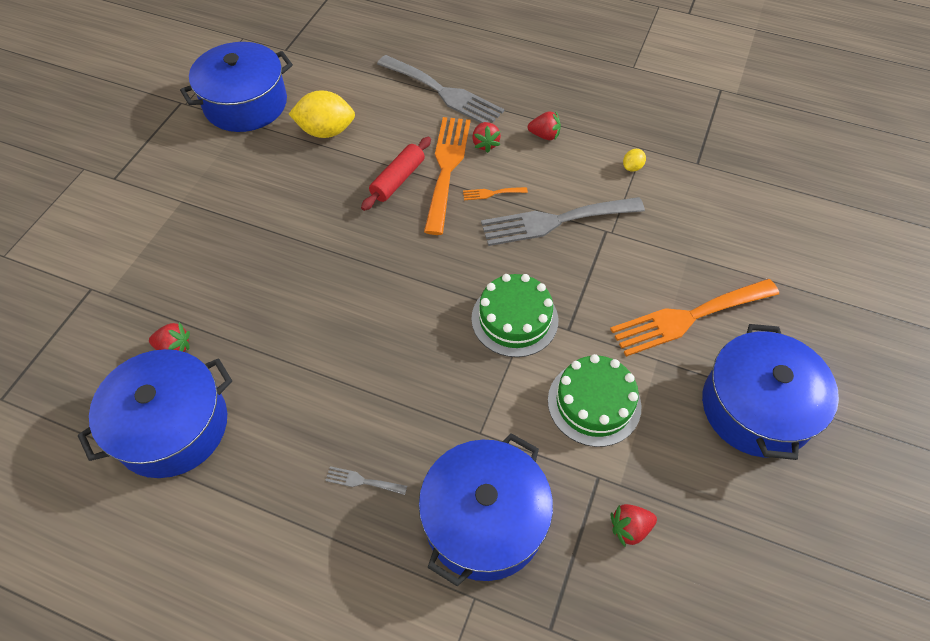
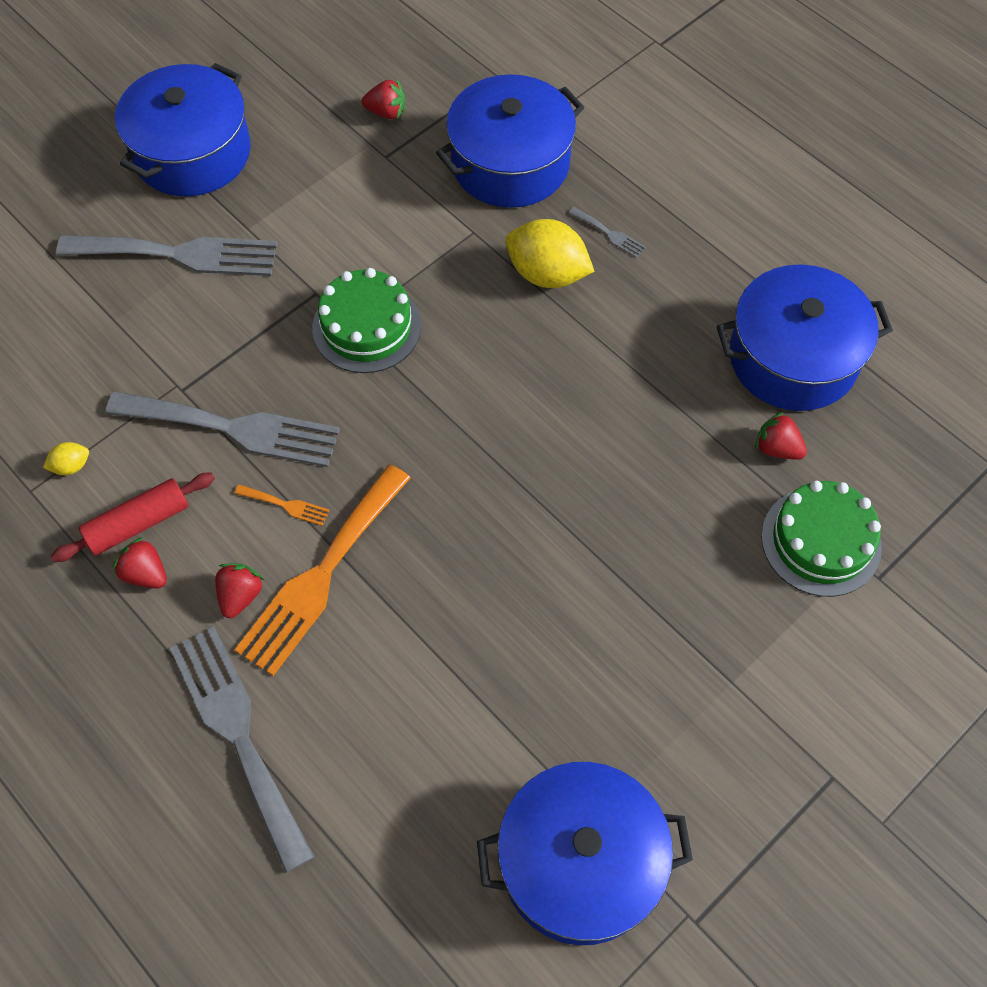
camera: 155 degrees left, 5 degrees up
yellow lemon [289,90,355,138] -> yellow lemon moved to [505,219,594,288]
red rolling pin [361,137,431,211] -> red rolling pin moved to [51,472,215,562]
green cake [548,354,642,447] -> green cake moved to [761,481,882,597]
orange fork [610,279,779,357] -> grey fork [56,235,277,276]

